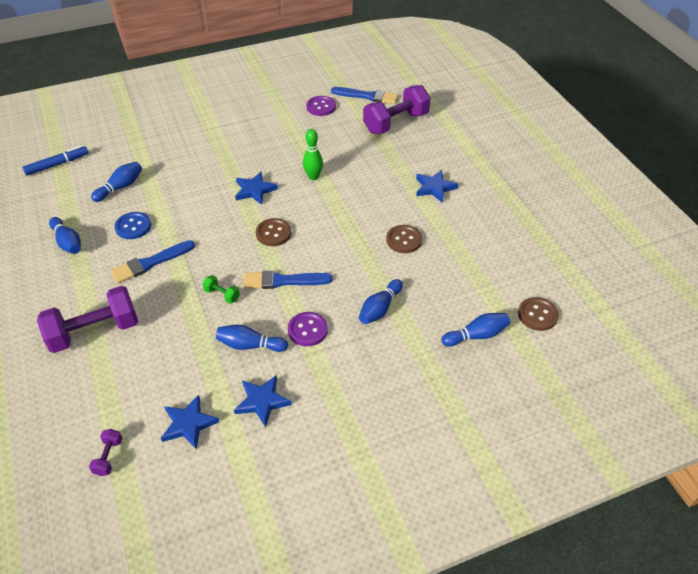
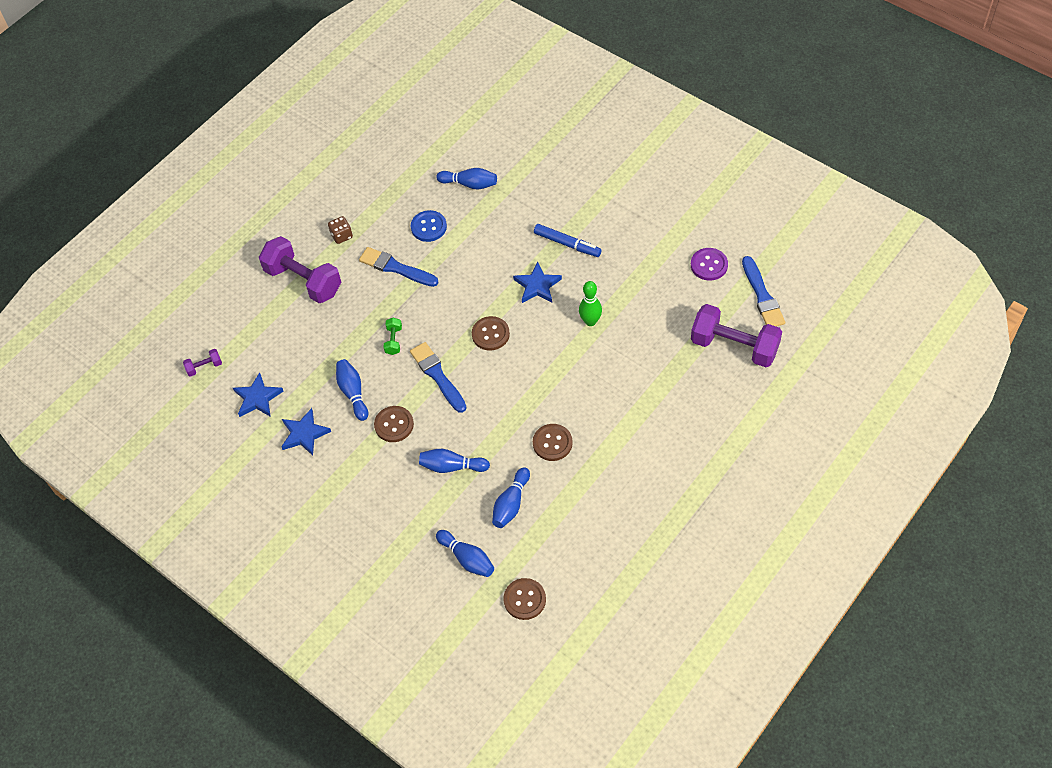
camera: 65 degrees right, 10 degrees up
blue marker [22,146,88,176] -> blue marker moved to [534,224,602,257]
blue bowling pin [49,217,81,254] -> blue bowling pin moved to [492,467,530,528]
purple button [288,312,328,346] -> brown button [374,406,414,442]
blue star [416,170,458,203] -> none
none -> brown dice [328,216,353,244]

